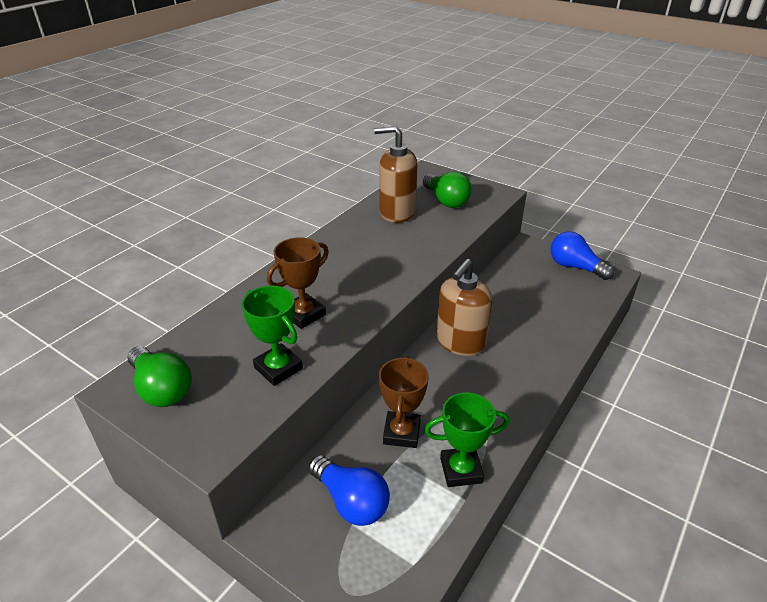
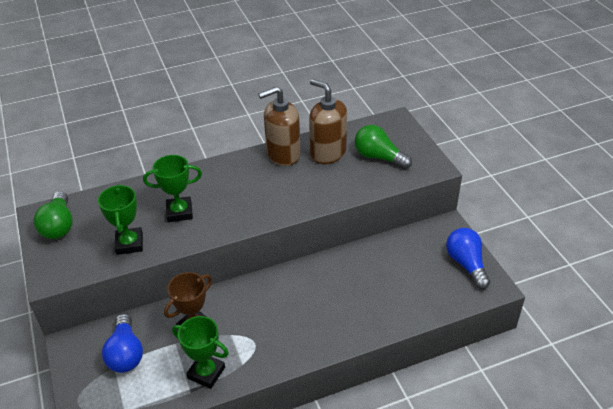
camera: 35 degrees right, 5 degrees up
brown trophy [267,237,329,329] -> green trophy [143,155,202,222]
green light bulb [423,172,472,208] -> green light bulb turned 120 degrees clockwise [355,125,412,169]
brown soap dispenser [436,259,492,356] -> brown soap dispenser moved to [258,86,301,166]

